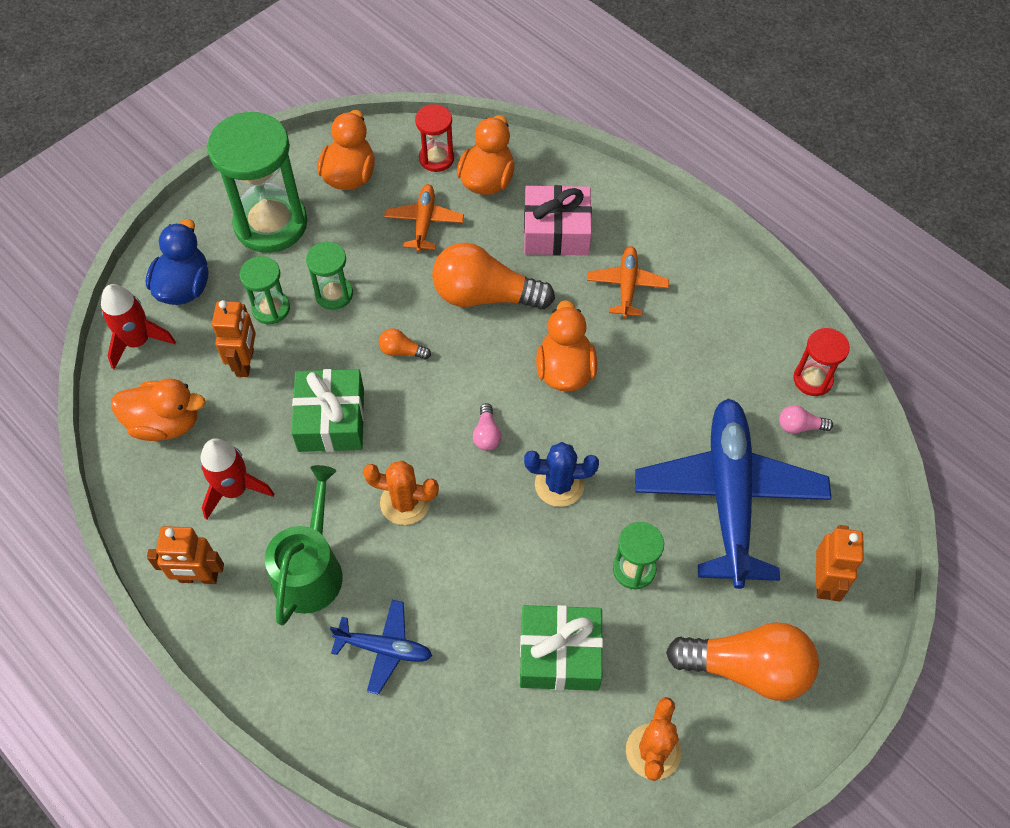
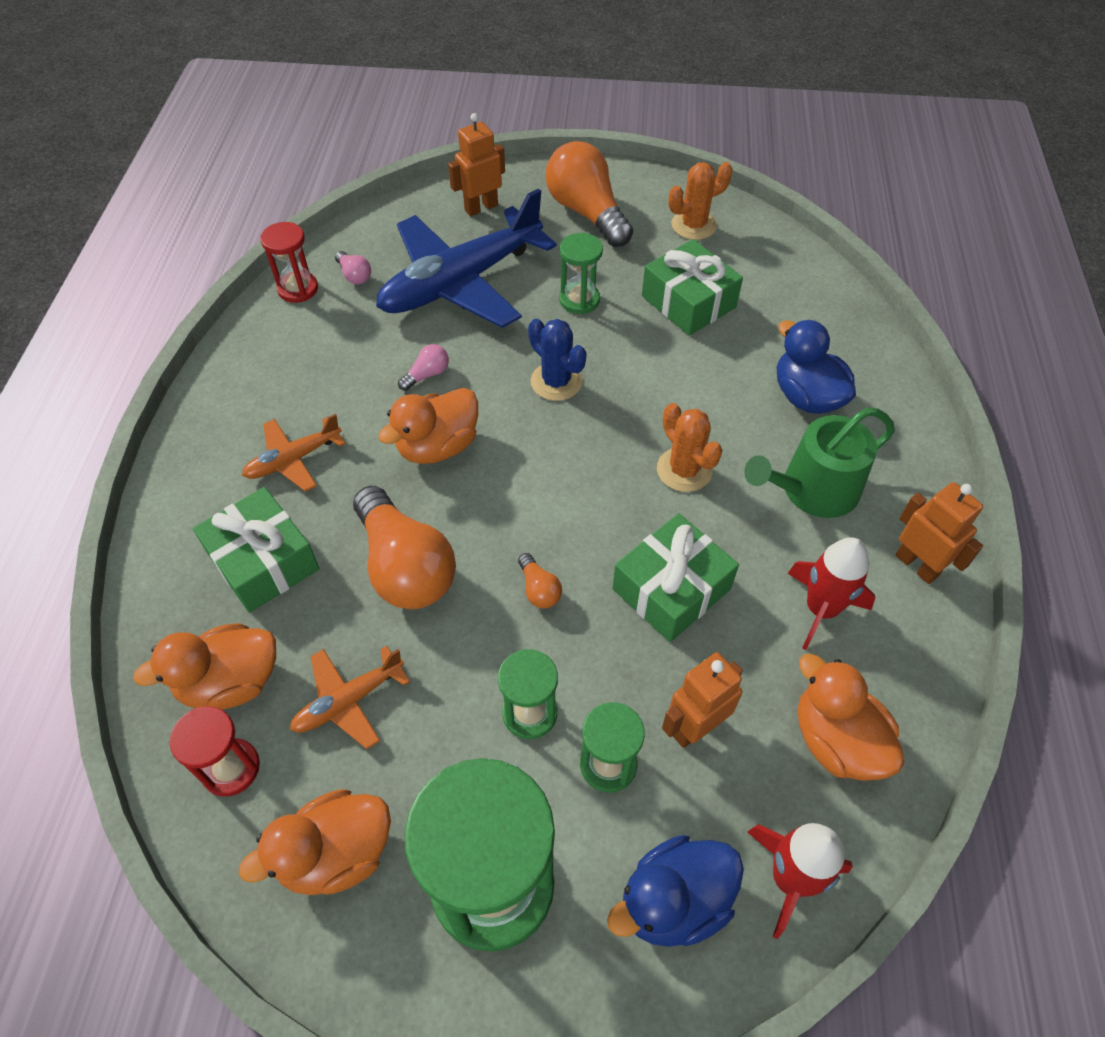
camera: 130 degrees left, 5 degrees down
blue plane [330,600,432,695] -> blue duck [777,320,856,414]
pink light bulb [473,403,501,451] -> pink light bulb moved to [398,344,449,391]
pink gift [524,185,592,255] -> green gift [193,487,319,613]

